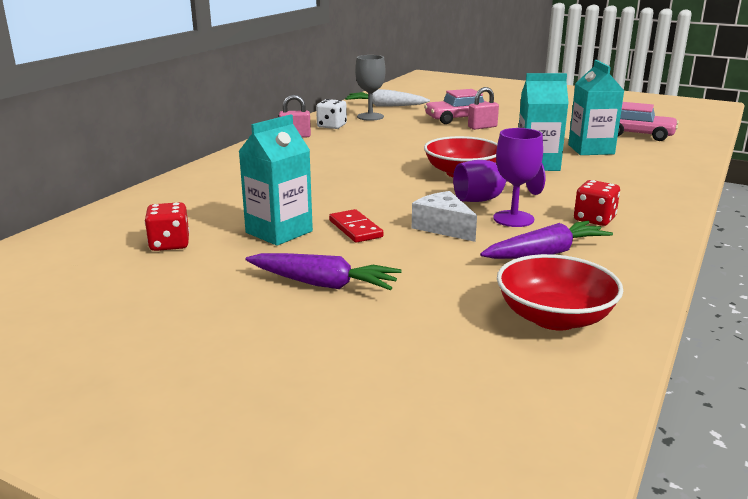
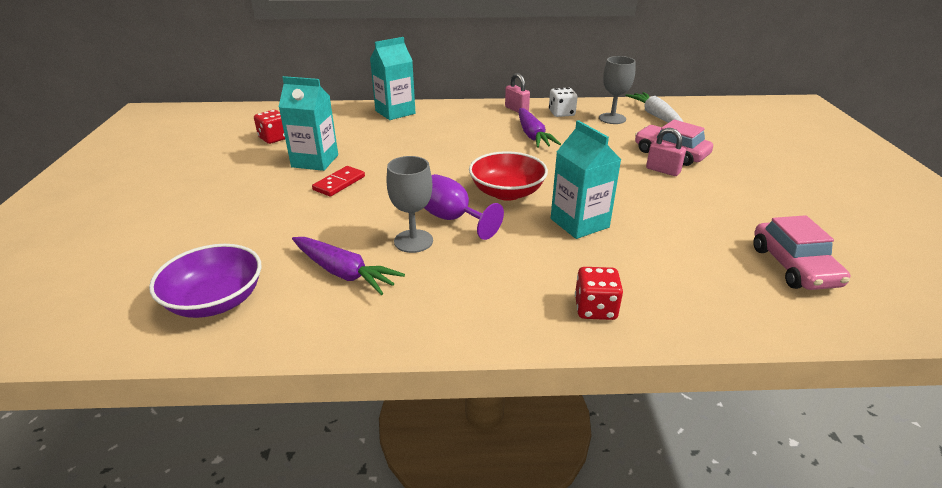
camera: 60 degrees right, 10 degrees up
purple carrot [245,253,402,290] -> purple carrot moved to [519,108,561,148]
white cheese [412,191,477,242] -> none
purple goblet [493,128,543,227] -> grey goblet [386,156,433,253]
red bowl [497,254,623,330] -> purple bowl [149,244,261,318]
turquoise carton [568,60,624,155] -> turquoise carton moved to [370,37,415,120]
red dice [574,180,620,226] -> red dice moved to [575,267,623,320]

